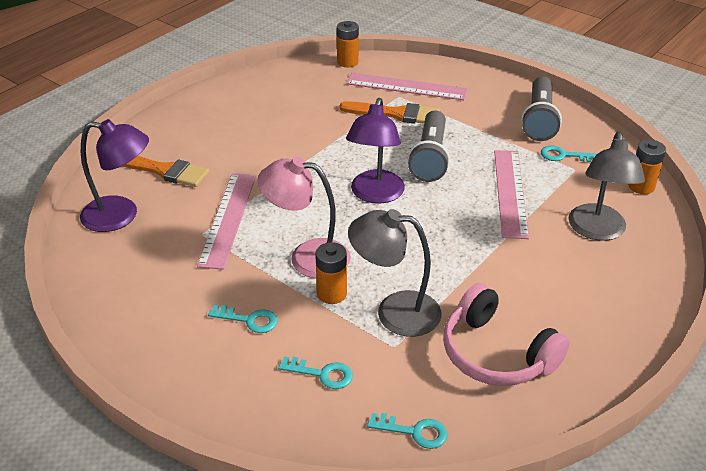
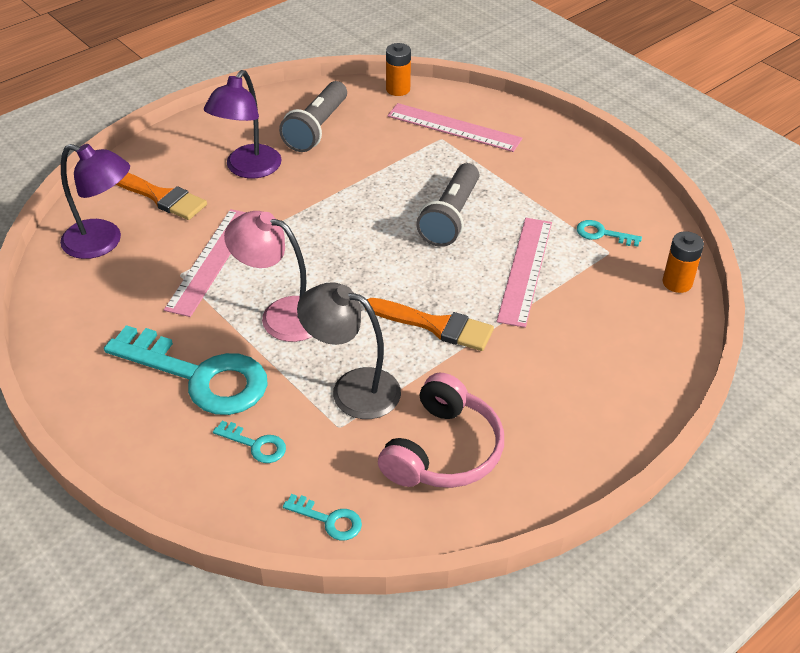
camera: 10 degrees right, 5 degrees up
turquoise key [208,305,278,333] -> turquoise key [104,325,268,415], size x2.38
orange battery [315,242,347,304] -> none
orange brush [339,101,440,124] -> orange brush moved to [365,298,494,351]
purple lamp [346,98,405,204] -> purple lamp moved to [204,70,282,178]
pink headphones [443,283,570,386] -> pink headphones turned 120 degrees counterclockwise [378,373,504,488]
grey flashlight [521,76,562,141] -> grey flashlight moved to [279,81,347,152]
grey lamp [568,131,645,241] -> none

